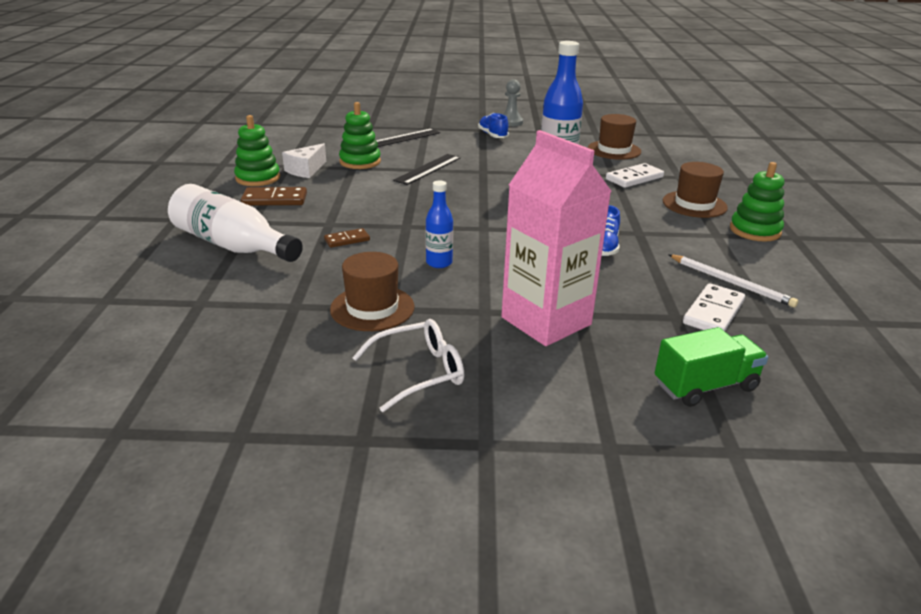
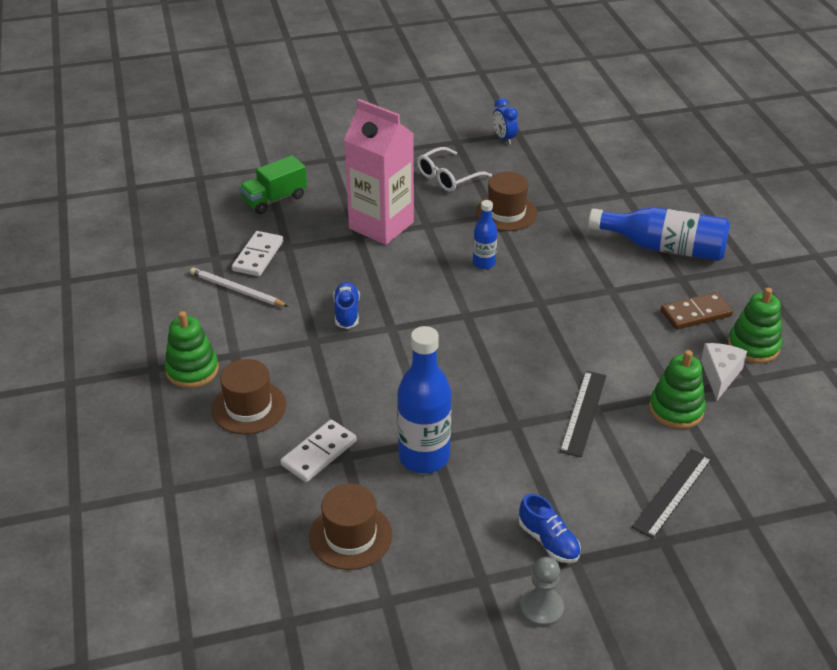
camera: 165 degrees right, 10 degrees up
white bottle [168,184,303,262] -> blue bottle [588,207,730,261]
brown domino [324,228,370,248] -> none
none -> blue clock [493,98,518,145]

